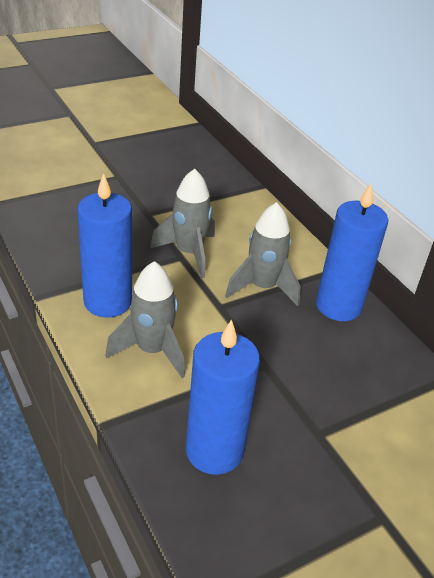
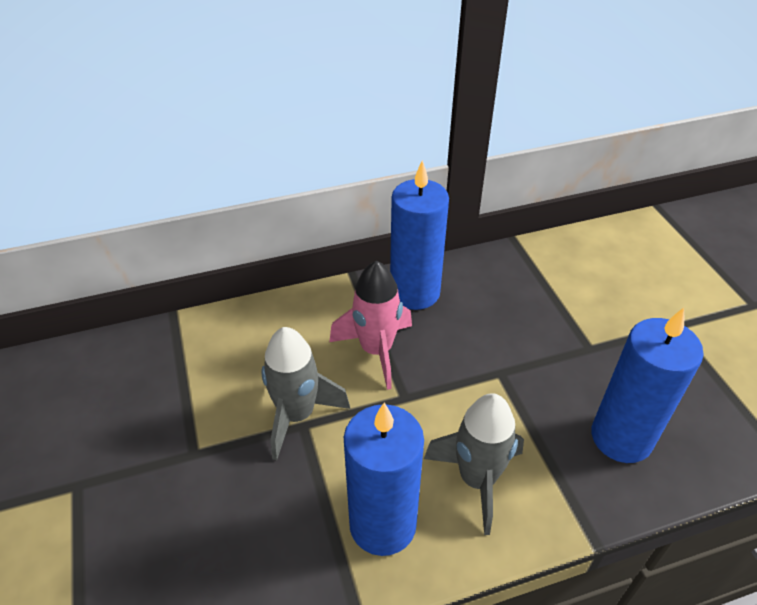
camera: 75 degrees left, 5 degrees up
grey rocket [225,202,300,306] -> pink rocket [329,261,412,390]

